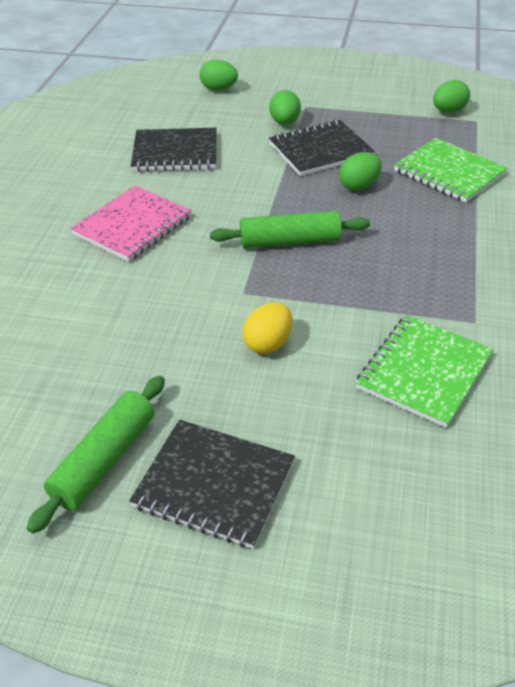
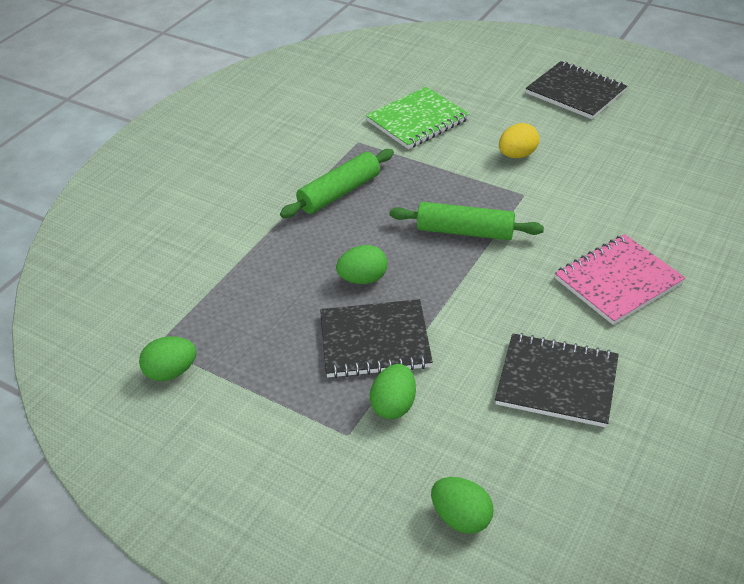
camera: 160 degrees left, 0 degrees up
green rolling pin [27,376,165,534] -> green rolling pin moved to [280,149,394,218]
green notebook [394,138,508,203] -> none

